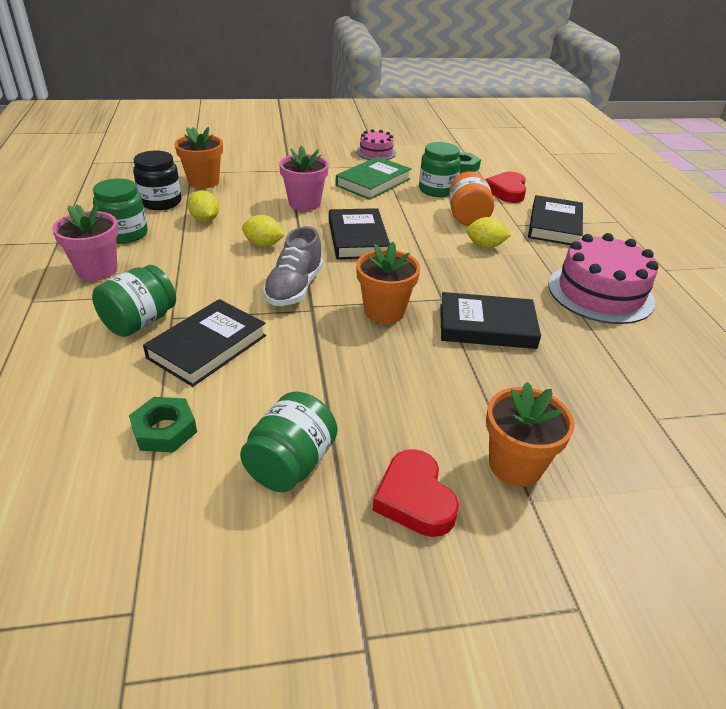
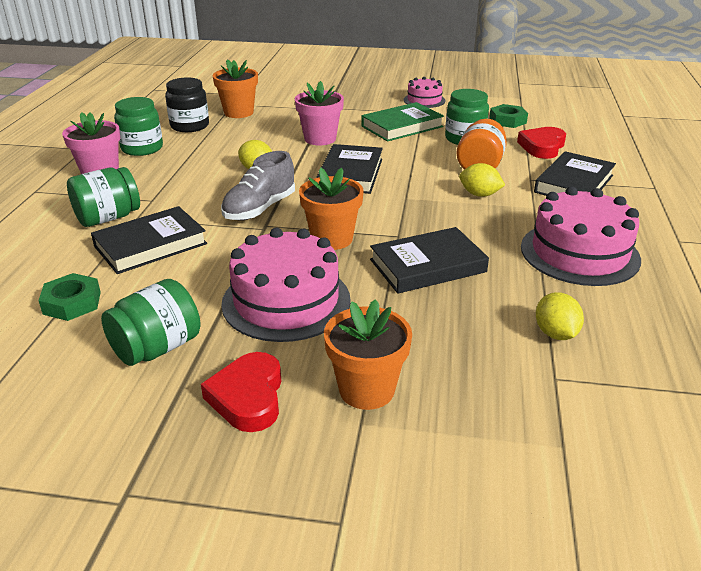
camera: 20 degrees right, 5 degrees down
yellow lemon [188,190,219,222] -> yellow lemon moved to [536,292,584,340]
black book [440,292,541,349] -> black book turned 45 degrees counterclockwise [370,227,489,294]
none -> pink cake [221,228,351,342]

